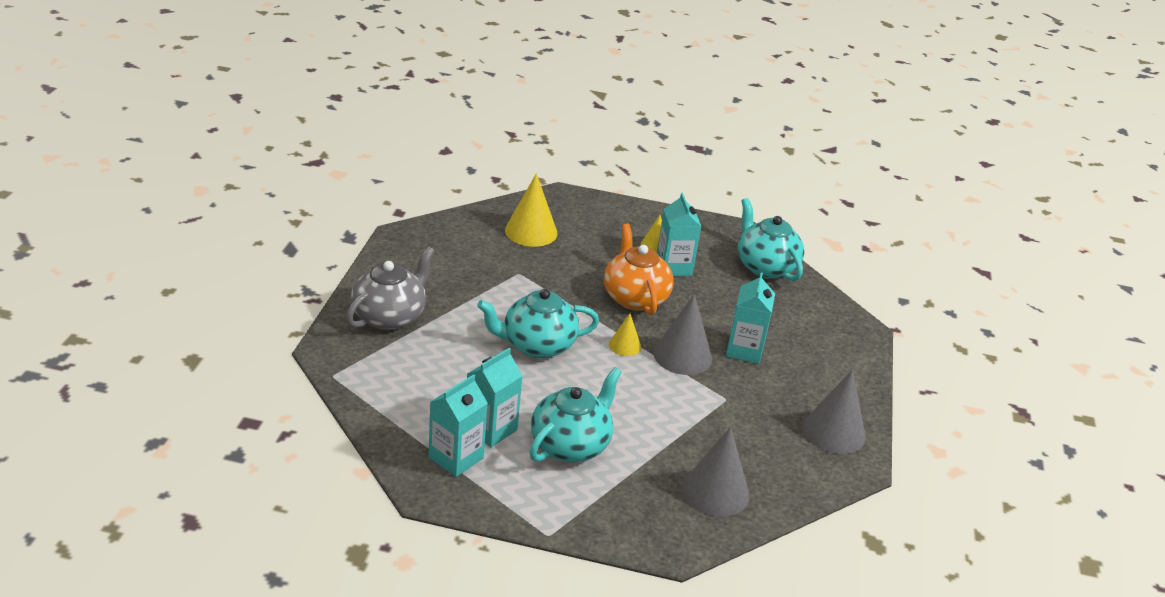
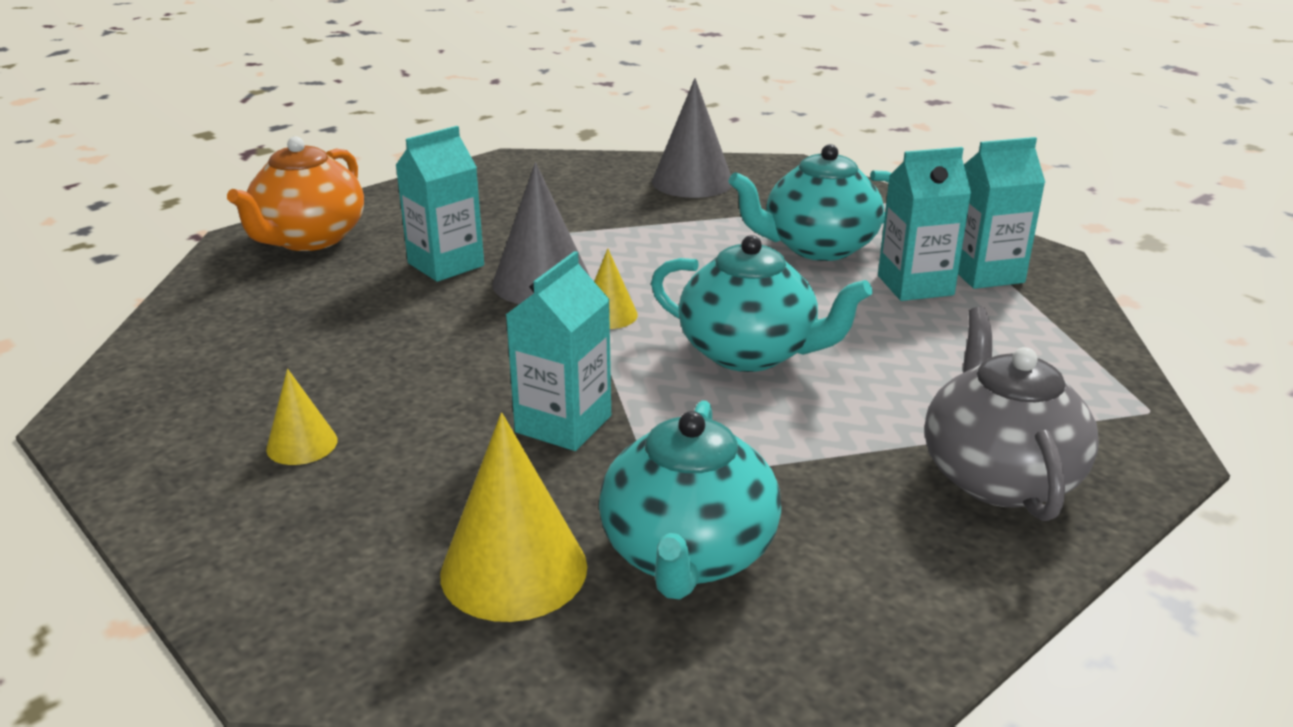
camera: 140 degrees left, 5 degrees down
grey teapot [346,247,435,330] -> grey teapot turned 105 degrees clockwise [924,307,1099,521]
orange teapot [604,223,674,315] -> orange teapot moved to [227,136,364,251]
turquoise carton [657,193,701,276] -> turquoise carton moved to [506,251,611,451]
turquoise teapot [738,198,804,281] -> turquoise teapot moved to [599,400,781,599]
grey cone [803,370,866,454] -> none

